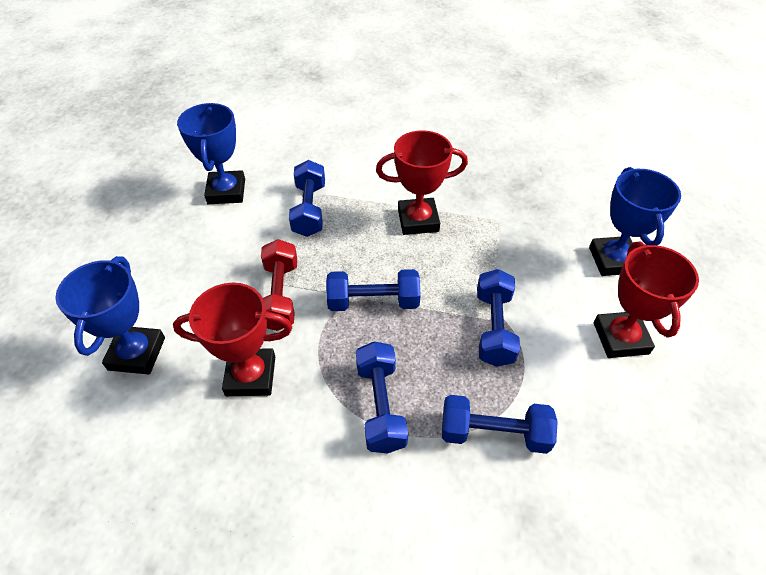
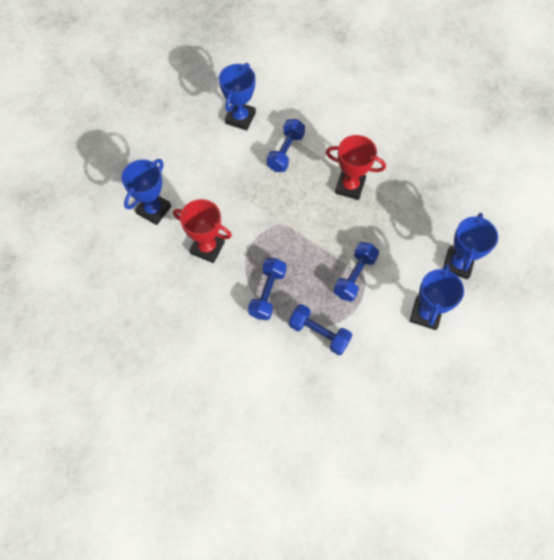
camera: 25 degrees right, 15 degrees up
red dumbbell [261,239,297,331] -> none
blue dumbbell [326,269,421,311] -> none
red trophy [594,241,699,358] -> blue trophy [410,264,464,330]

